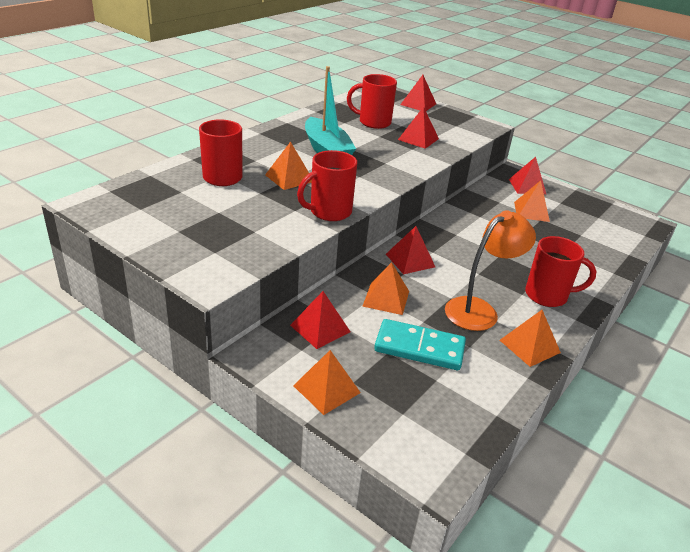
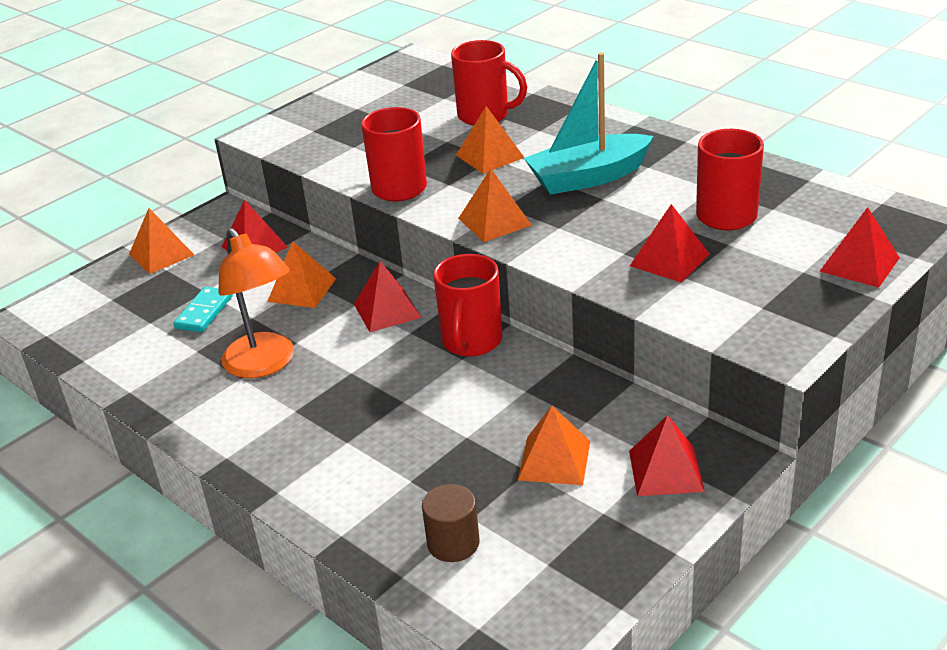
camera: 100 degrees right, 0 degrees up
turquoise domino [374,319,466,370] -> turquoise domino [173,287,233,332], size x0.63
orange pyramid [500,310,561,367] -> orange pyramid moved to [458,169,532,242]
red mug [525,236,596,307] -> red mug moved to [433,254,502,356]
none -> brown cylinder [422,484,480,562]

